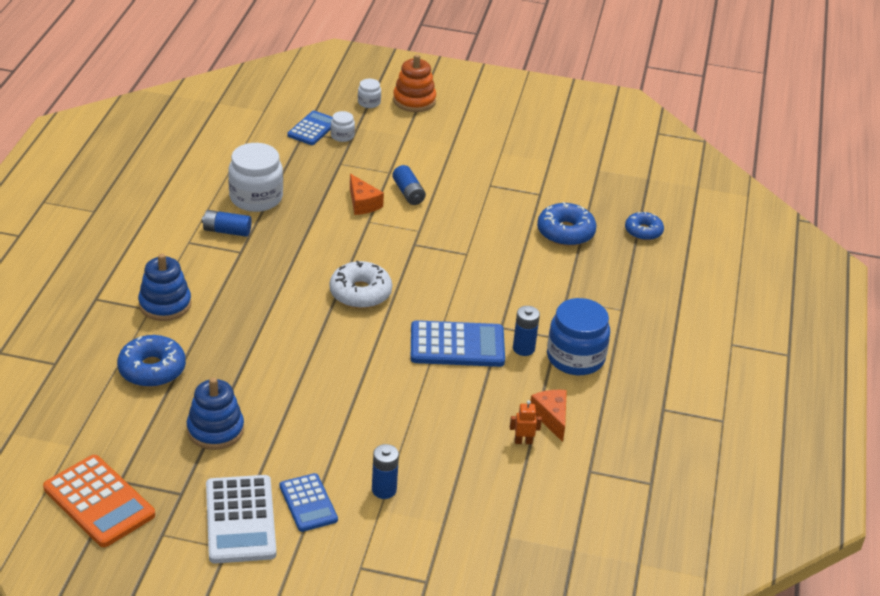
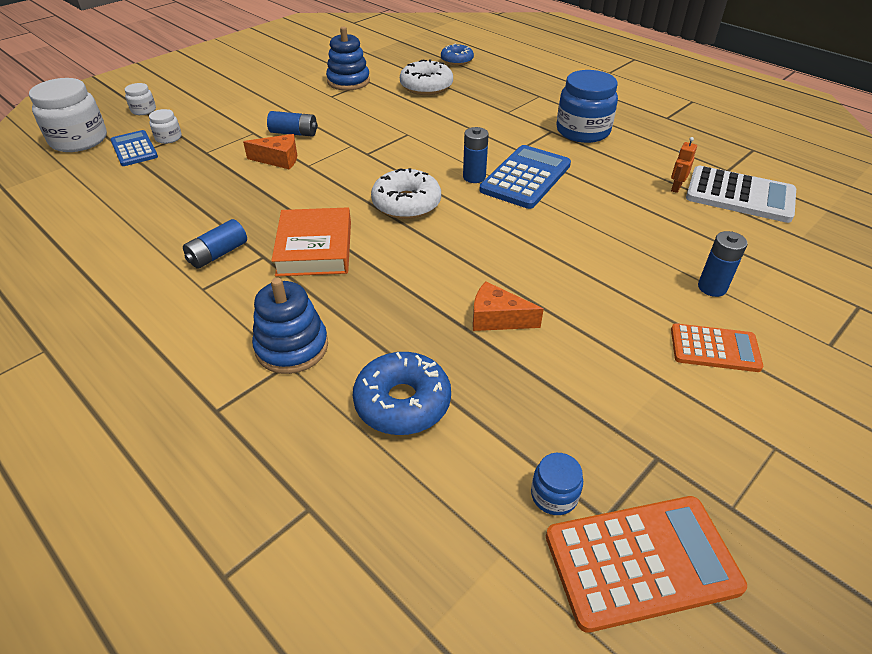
camera: 55 degrees left, 5 degrees up
blue stacking toy [187,378,244,450] -> blue stacking toy moved to [326,26,370,91]
white calculator [206,475,276,564] -> white calculator moved to [686,166,796,223]
white jar [228,143,283,212] -> white jar moved to [29,78,107,152]
blue calculator [280,473,338,532] -> orange calculator [671,324,763,372]
orange stacking toy [393,54,436,112] -> none
blue battery [513,306,540,356] -> blue battery moved to [463,127,489,183]
orange cheese [531,390,567,442] -> orange cheese moved to [473,282,544,331]
blue donut [537,202,597,246] -> white donut [400,59,453,95]
none -> orange book [271,207,351,276]
none -> blue jar [531,453,583,515]

